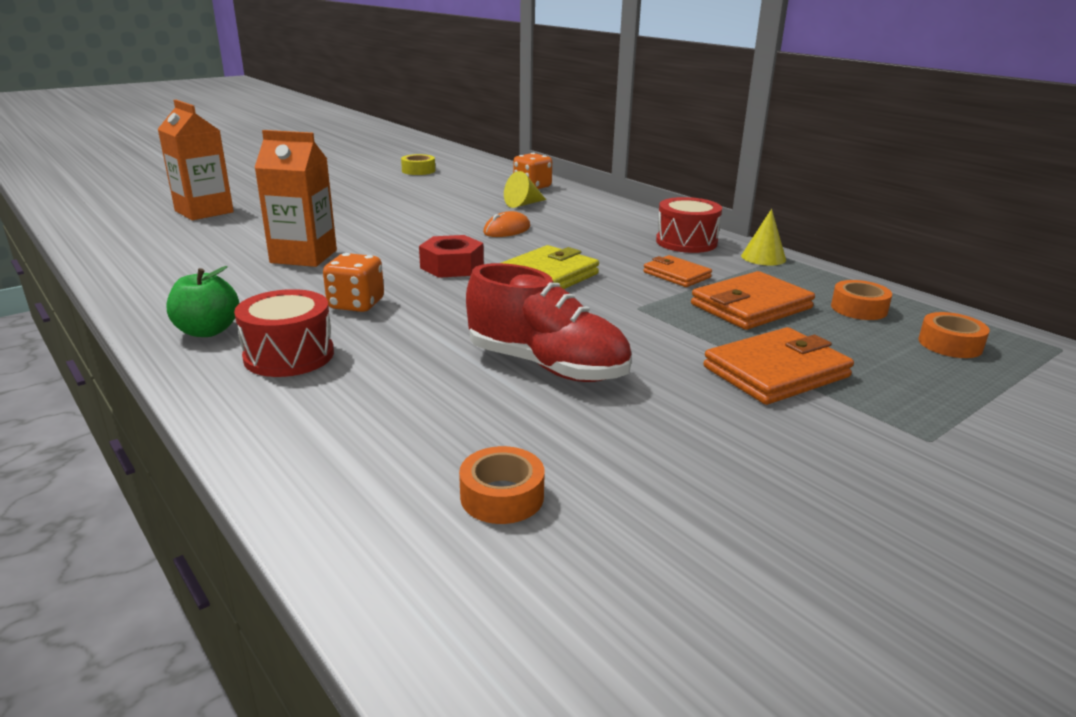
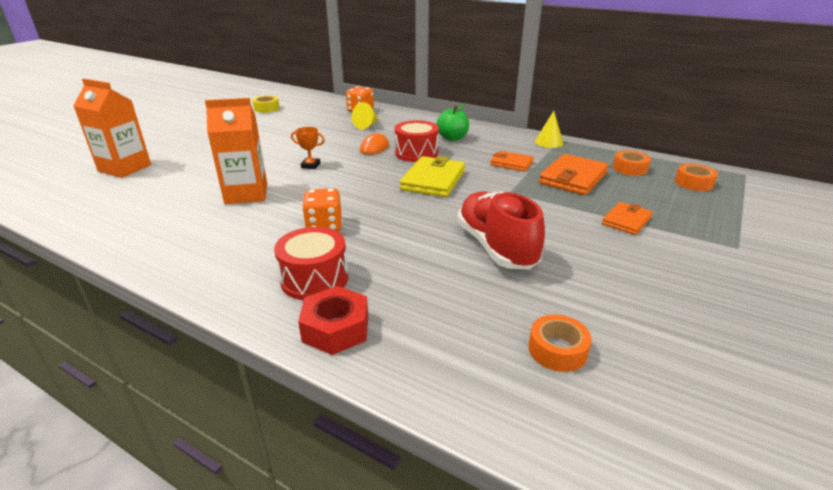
camera: 20 degrees left, 5 degrees up
green apple [166,266,239,337] -> green apple moved to [436,103,469,141]
red nut [419,235,484,278] -> red nut moved to [298,286,368,355]
red shoe [466,263,632,382] -> red shoe turned 120 degrees counterclockwise [457,191,545,269]
red drum [656,197,722,253] -> red drum moved to [395,120,439,162]
orange wallet [703,327,854,405] -> orange wallet [602,202,653,235], size x0.61
none -> orange trophy [291,127,325,169]

